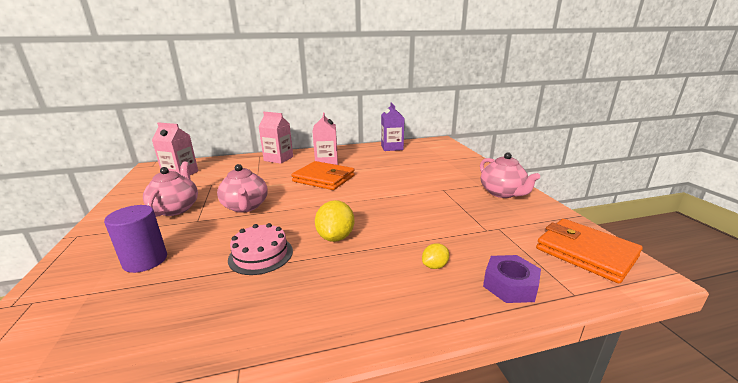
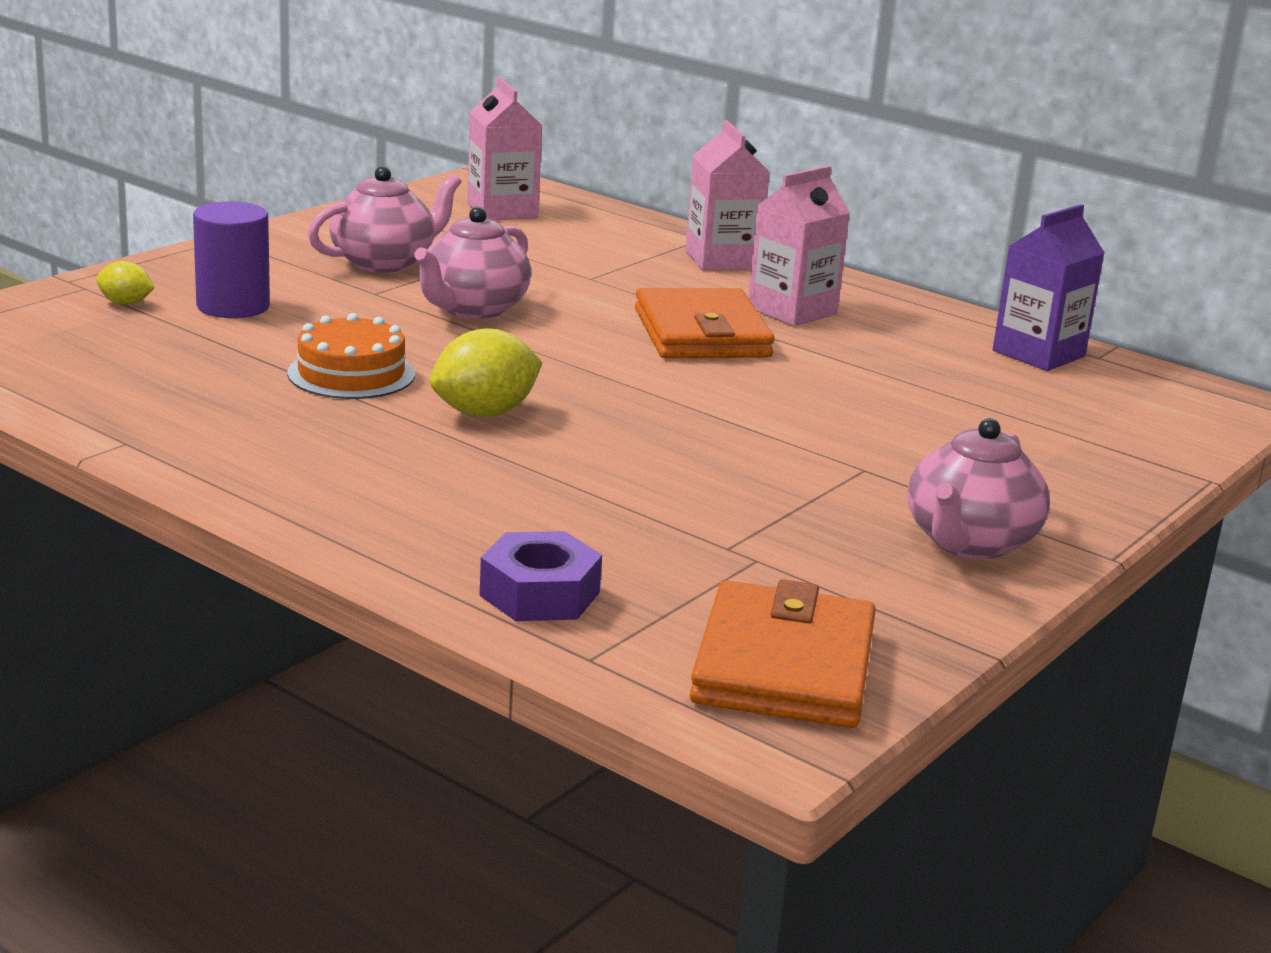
camera: 50 degrees right, 0 degrees up
pink cake [228,223,293,275] -> orange cake [287,313,415,399]
yellow lemon [422,243,449,269] -> yellow lemon moved to [96,261,155,305]

